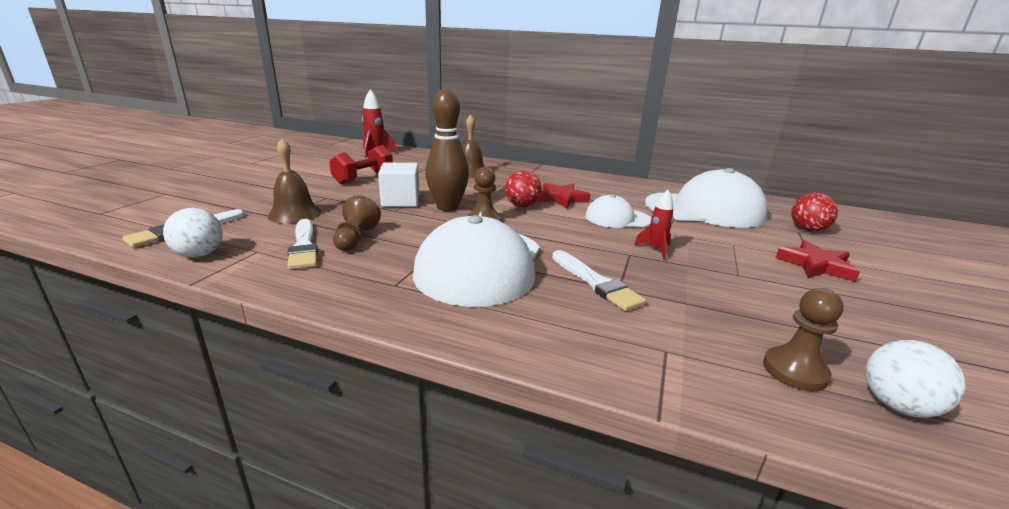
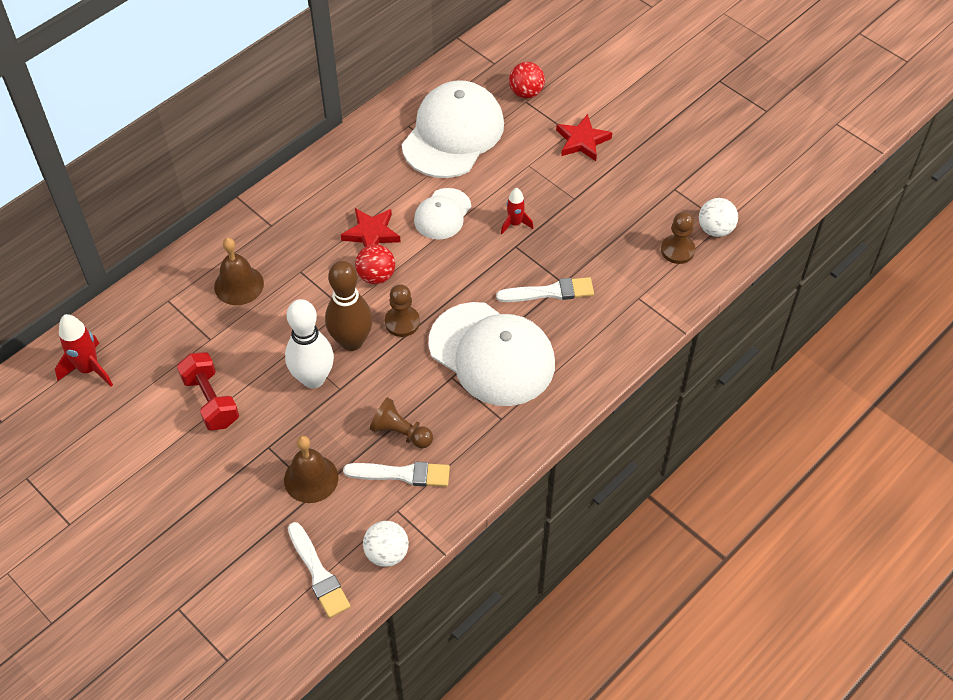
camera: 65 degrees left, 30 degrees up
white cube [378,163,420,207] -> white bowling pin [285,299,334,388]

